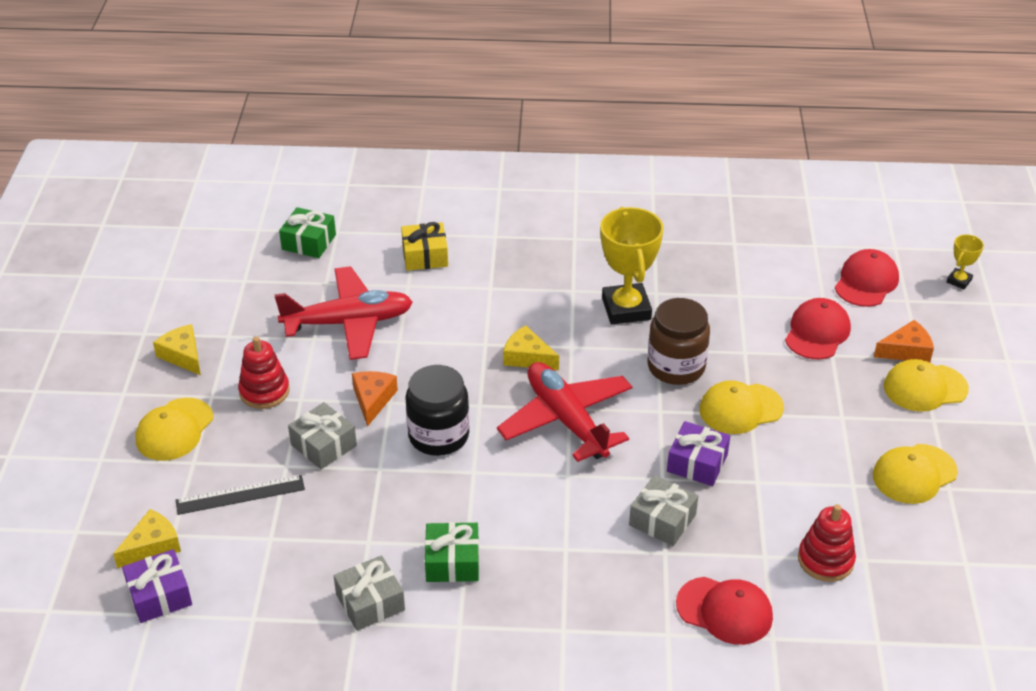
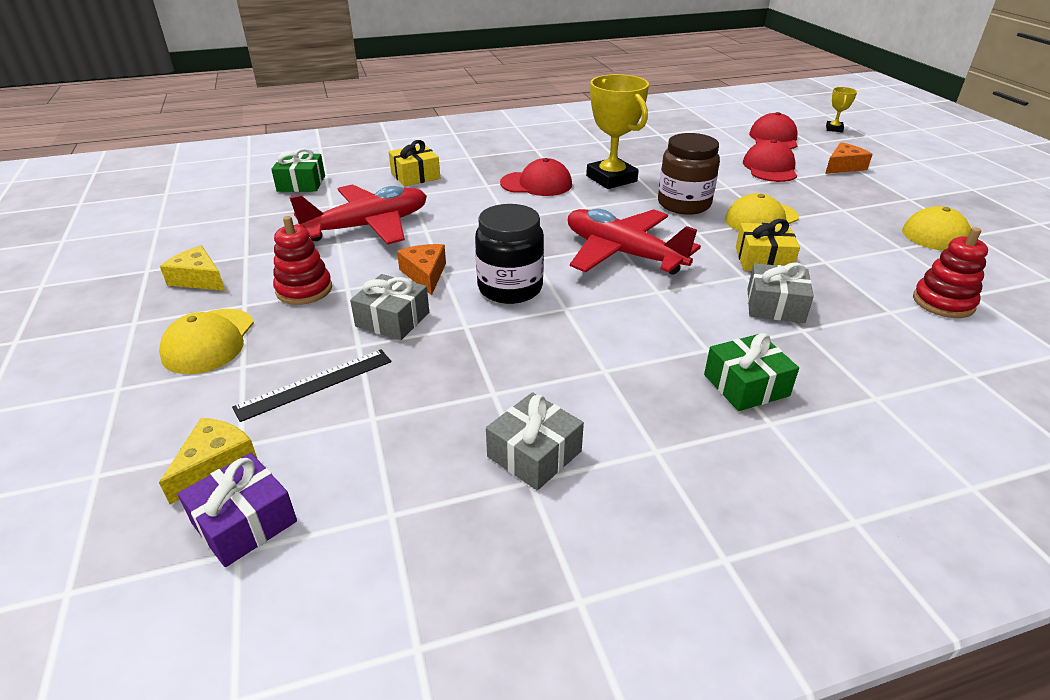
camera: 20 degrees left, 5 degrees down
green gift [425,522,479,582] -> green gift moved to [704,333,799,411]
yellow cheese [503,325,559,370] -> none
purple gift [667,421,730,486] -> yellow gift [736,219,800,271]
red cap [676,577,773,645] -> red cap moved to [500,158,572,196]
yellow cap [884,359,969,412] -> none

